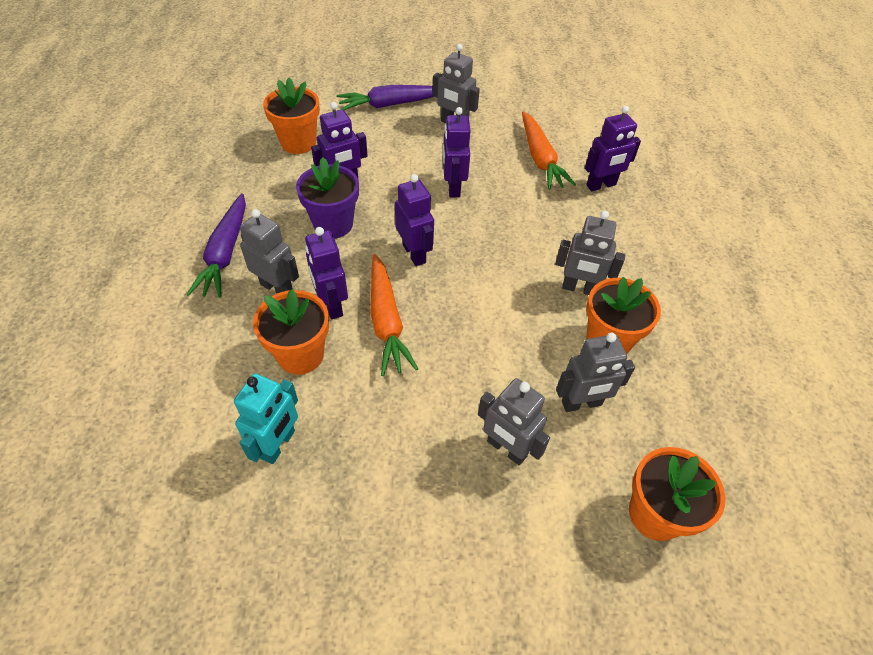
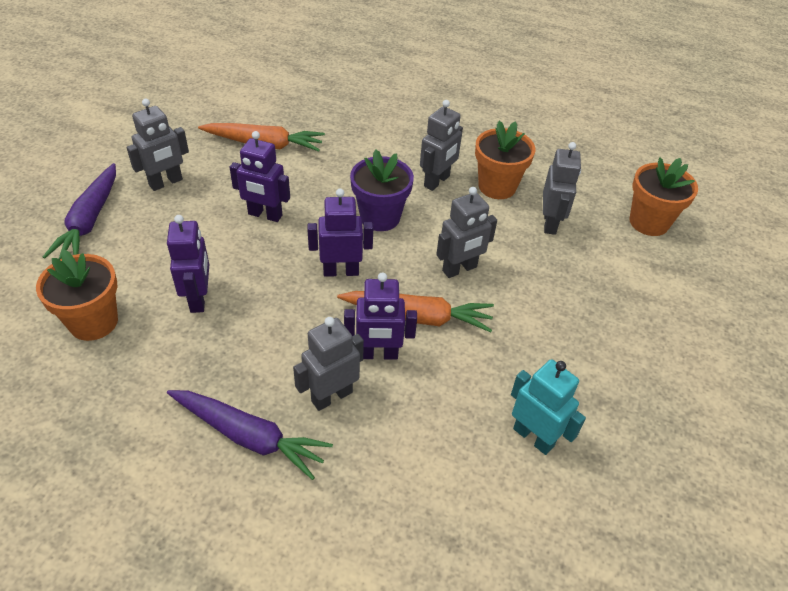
camera: 70 degrees left, 5 degrees down
orange flower pot [253,289,329,375] -> none
purple flower pot [296,157,359,238] -> purple flower pot moved to [350,150,414,231]
grey robot [478,378,550,465] -> grey robot moved to [436,187,497,278]
purple robot [585,106,641,191] -> none

